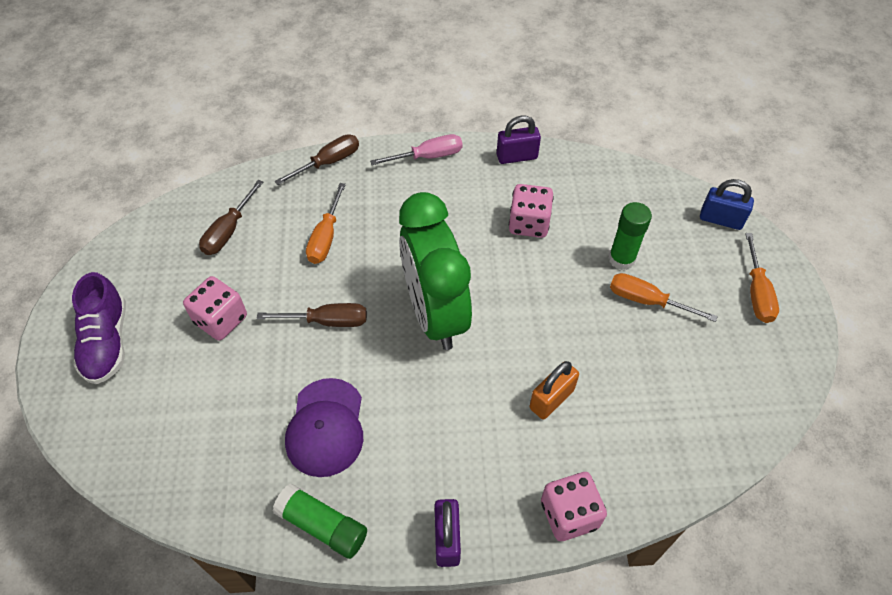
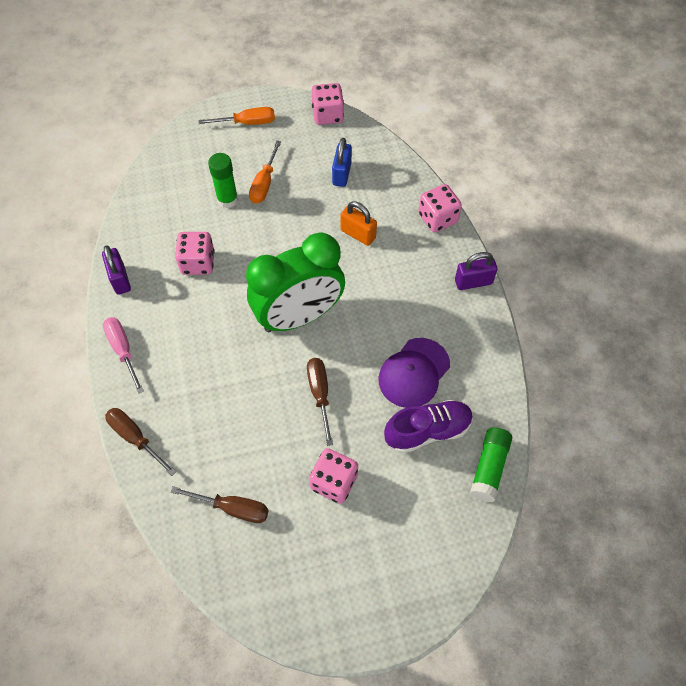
camera: 100 degrees left, 5 degrees up
purple shoe [72,272,126,384] -> purple shoe moved to [384,400,473,453]
green glue stick [272,484,367,559] -> green glue stick moved to [470,427,512,502]
purple cap [285,378,363,477] -> purple cap turned 135 degrees clockwise [379,338,450,408]
orange screwdriver [306,183,346,264] -> none
blue padlock [700,179,754,230] -> blue padlock moved to [332,138,352,187]
none -> pink dice [312,83,344,125]

